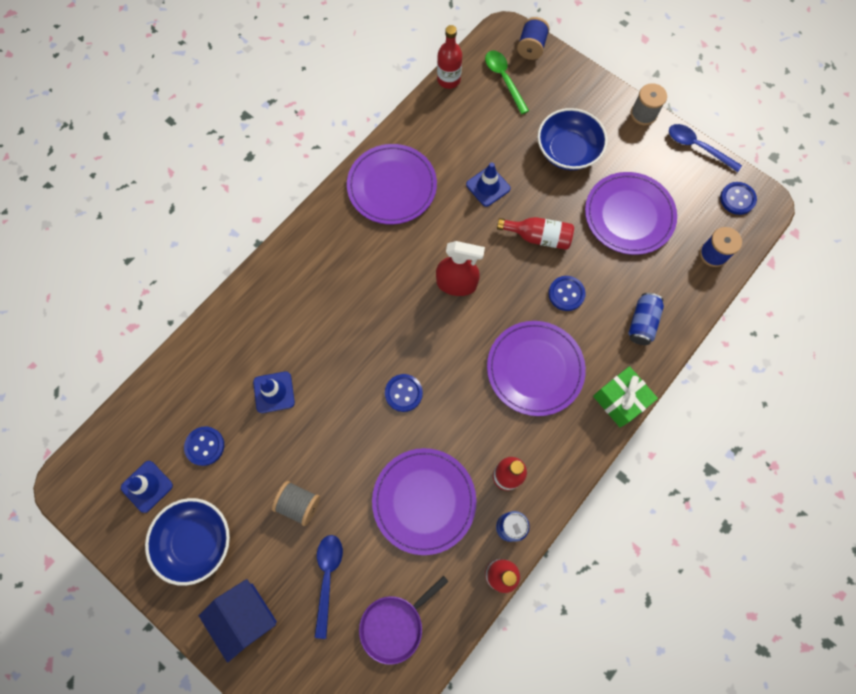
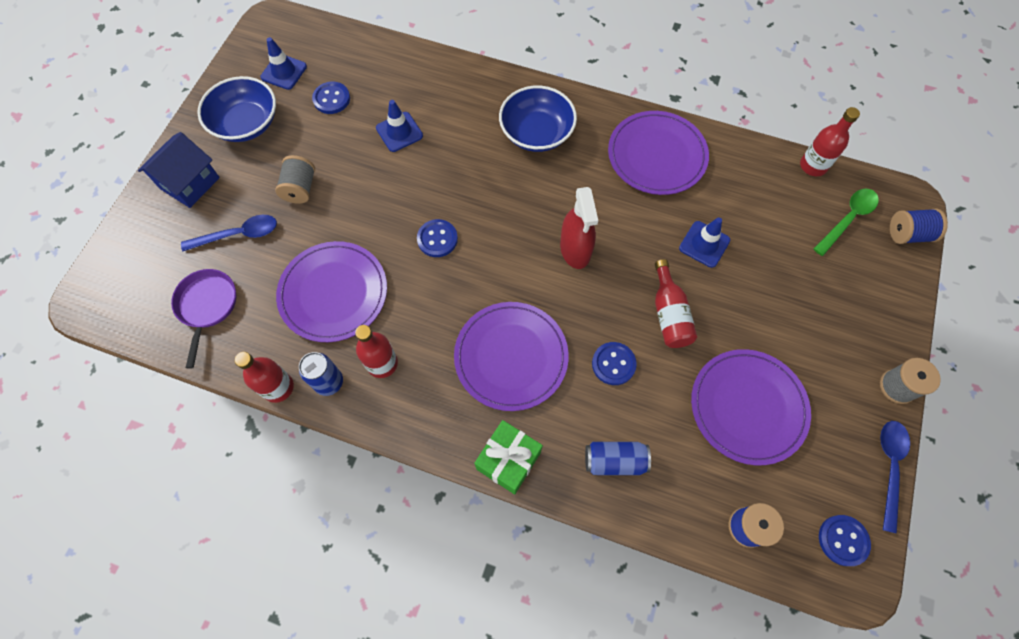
camera: 70 degrees right, 5 degrees down
purple pan [359,576,449,665] -> purple pan turned 60 degrees clockwise [171,269,236,369]
blue bowl [538,108,608,170] -> blue bowl moved to [499,86,577,152]

